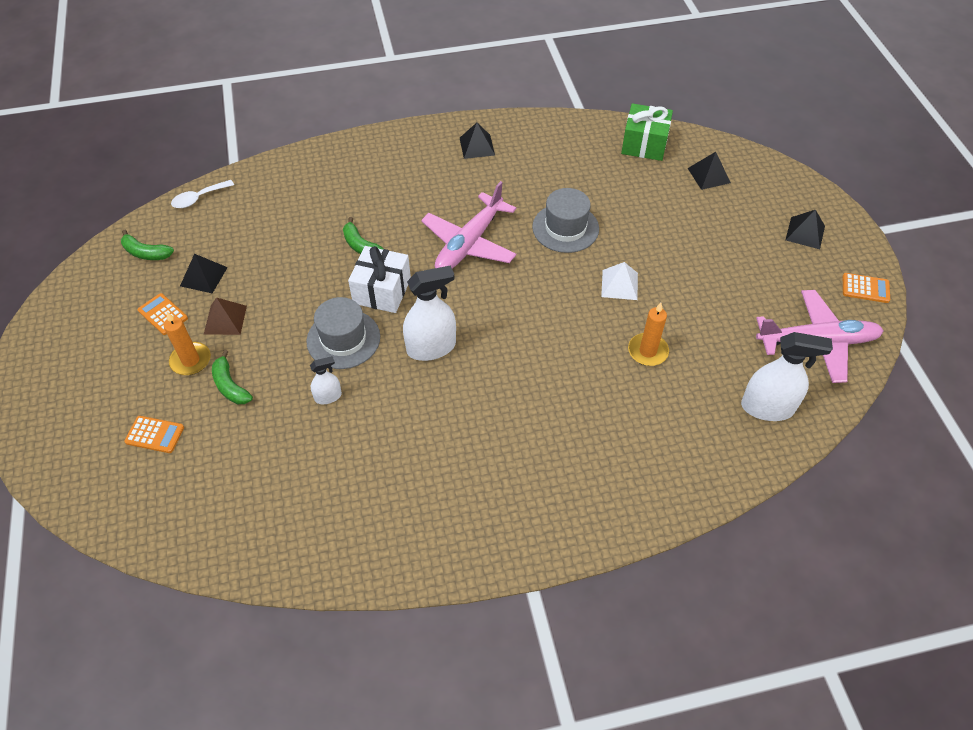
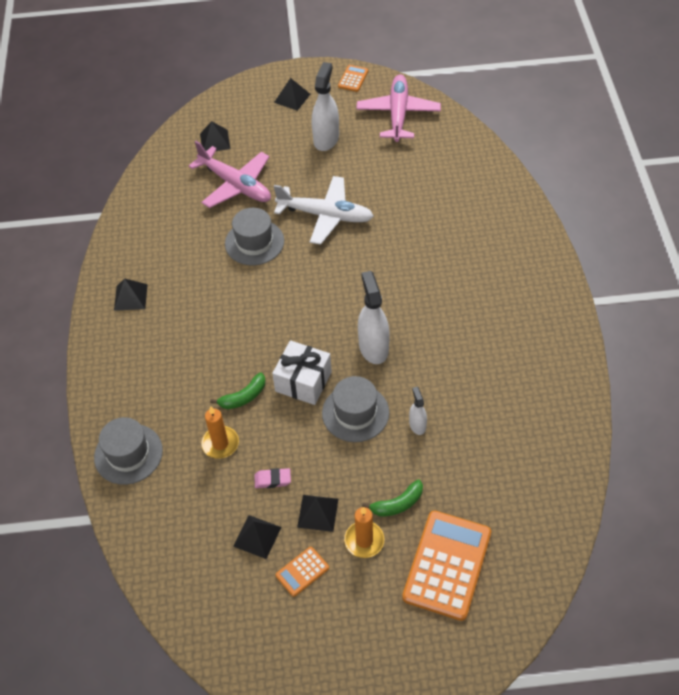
camera: 80 degrees left, 0 degrees up
green banana [121,230,174,260] -> none
orange calculator [124,416,184,453] -> orange calculator [402,511,491,621], size x2.14
white spoon [171,180,234,208] -> none
brown pyramid [204,297,247,335] -> black pyramid [297,495,338,532]
pink plane [421,181,517,268] -> pink plane moved to [189,141,271,208]
white pyramid [601,262,638,300] -> white plane [274,176,374,245]
green gift [621,103,673,161] -> none
orange candle [628,302,669,366] -> orange candle moved to [201,406,239,459]
white spray bottle [741,332,833,421] -> white spray bottle moved to [312,62,339,151]
none -> grey hat [94,417,163,485]
none -> pink eraser [255,468,291,488]

